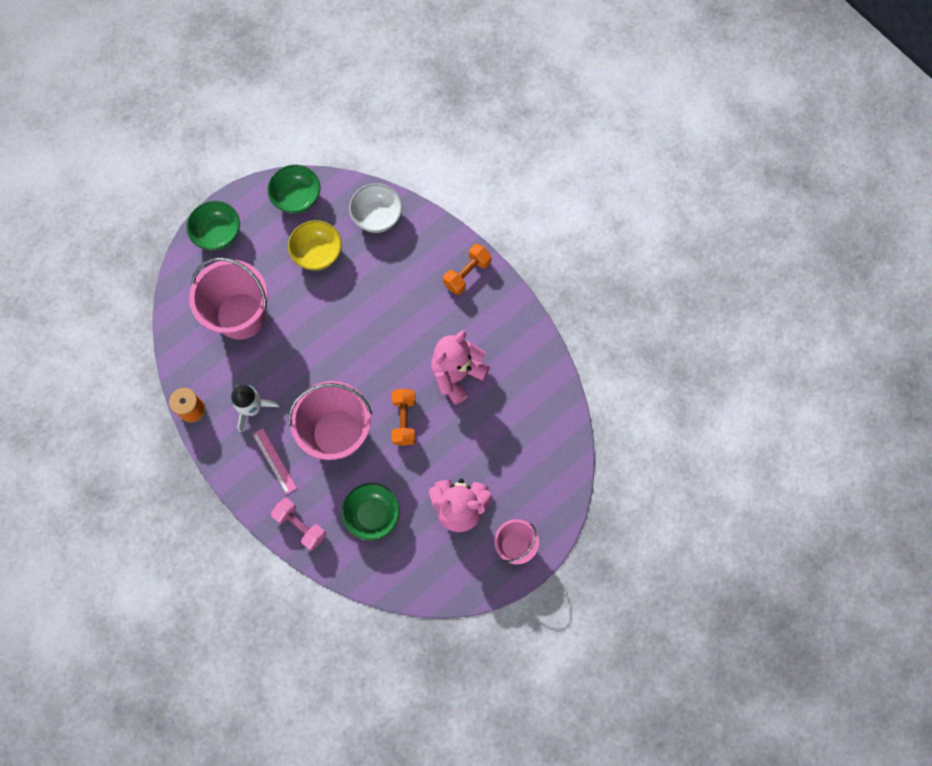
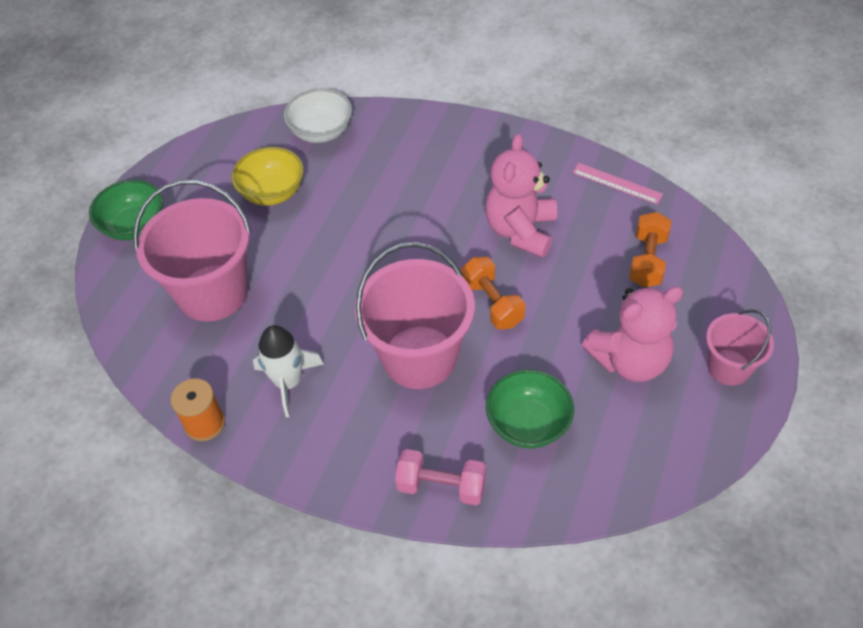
camera: 25 degrees left, 20 degrees down
pink ruler [253,428,297,494] -> pink ruler moved to [572,163,663,204]
green bowl [267,165,320,214] -> none
orange dumbbell [443,244,492,295] -> orange dumbbell moved to [629,212,671,287]

